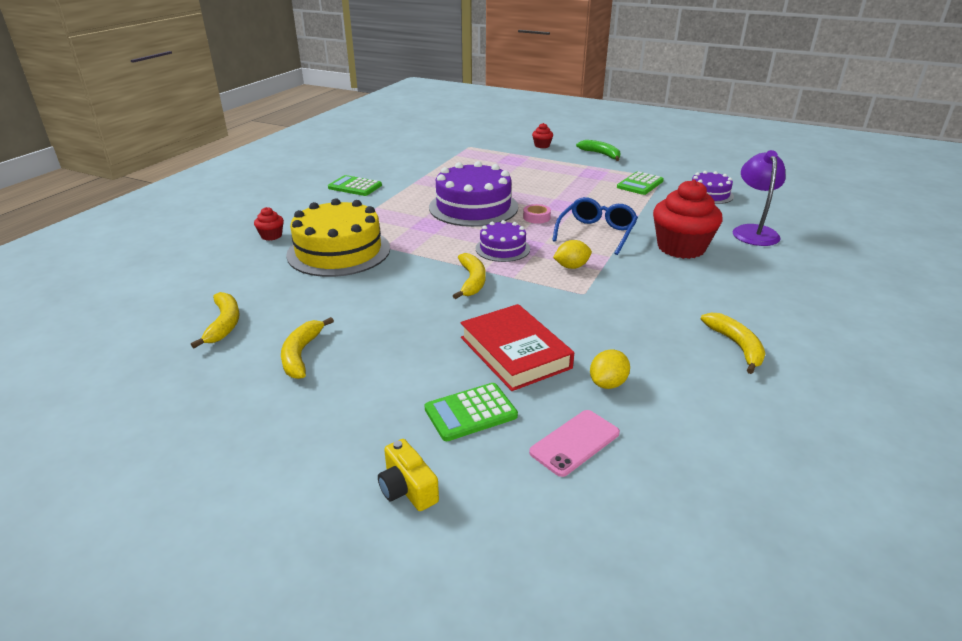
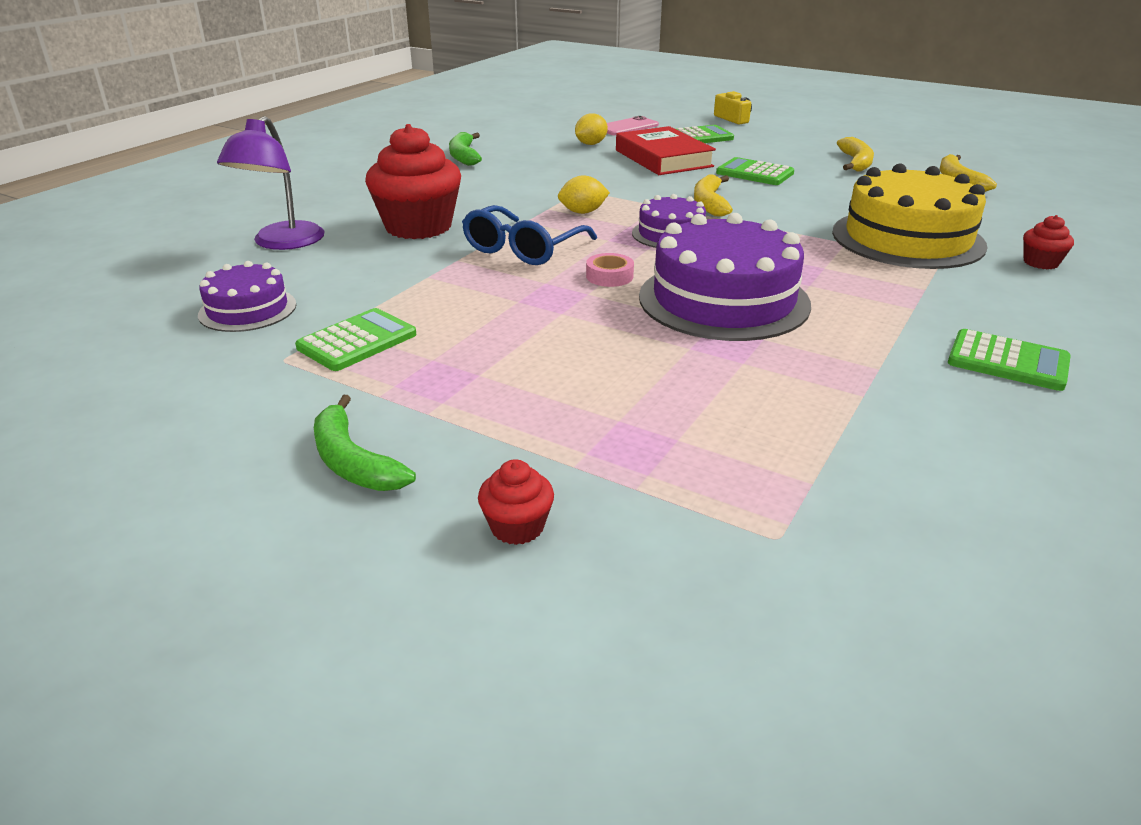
camera: 175 degrees left, 0 degrees up
yellow banana [701,313,765,374] -> green banana [449,132,482,166]
none -> green calculator [716,157,794,185]

